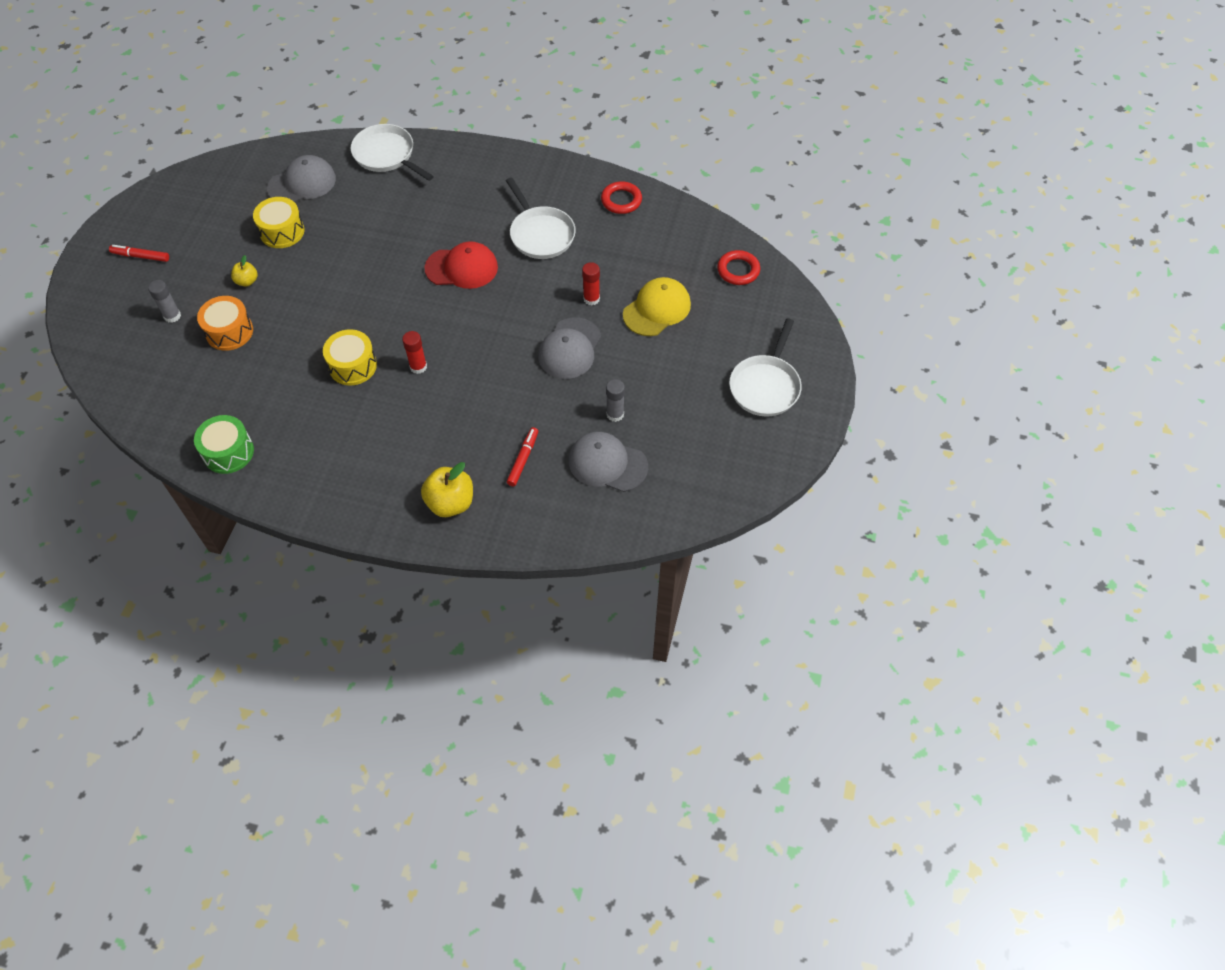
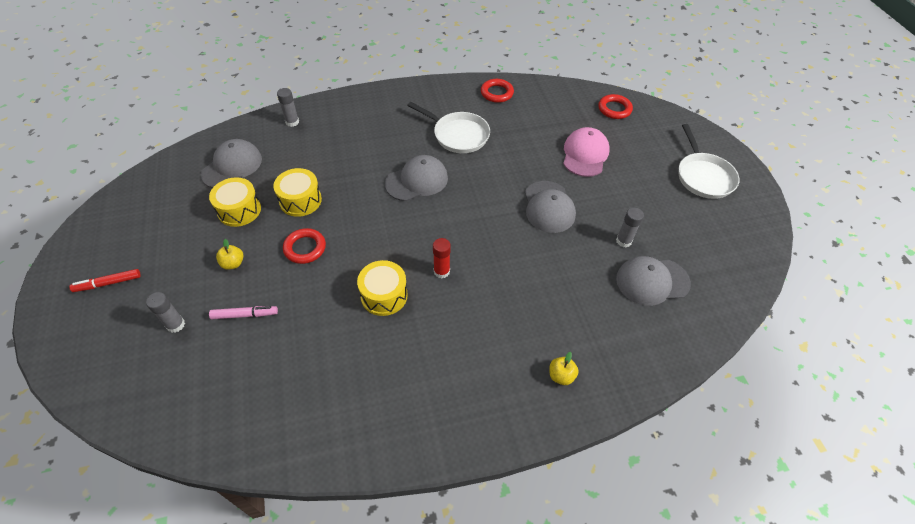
camera: 30 degrees left, 5 degrees down
green drum [194,415,254,474] -> none
orange drum [197,296,253,351] -> pink marker [209,306,278,319]
white pan [351,124,434,181] -> grey glue stick [277,88,299,127]
yellow apple [421,462,473,517] -> yellow apple [549,352,579,385], size x0.56
red cap [425,241,498,289] -> grey cap [385,155,448,201]
red marker [507,427,538,486] -> none
red glue stick [582,262,600,305] -> none
yellow cap [623,277,691,336] -> pink cap [563,127,610,177]
none -> yellow drum [273,168,322,217]
none -> red ring [283,228,326,264]

